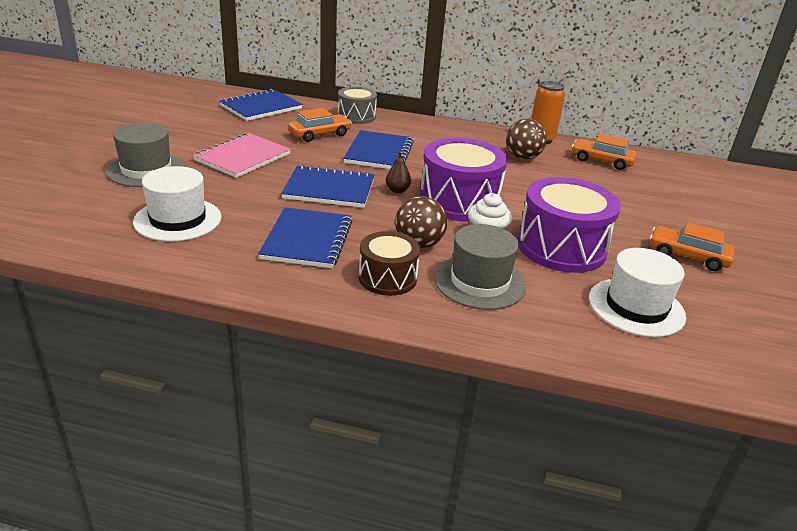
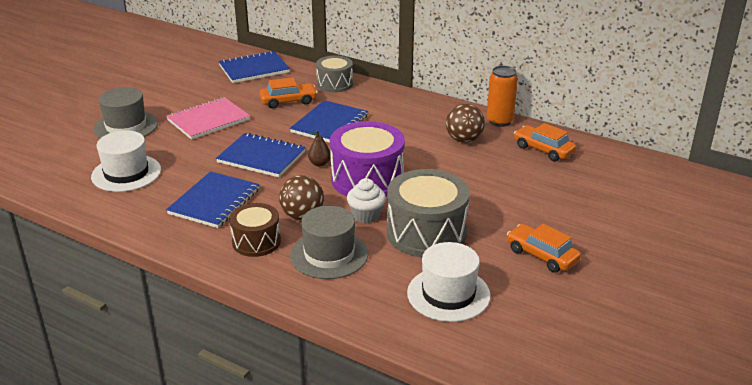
camera: 20 degrees right, 0 degrees up
purple drum [518,177,621,273] -> grey drum [387,169,470,257]

